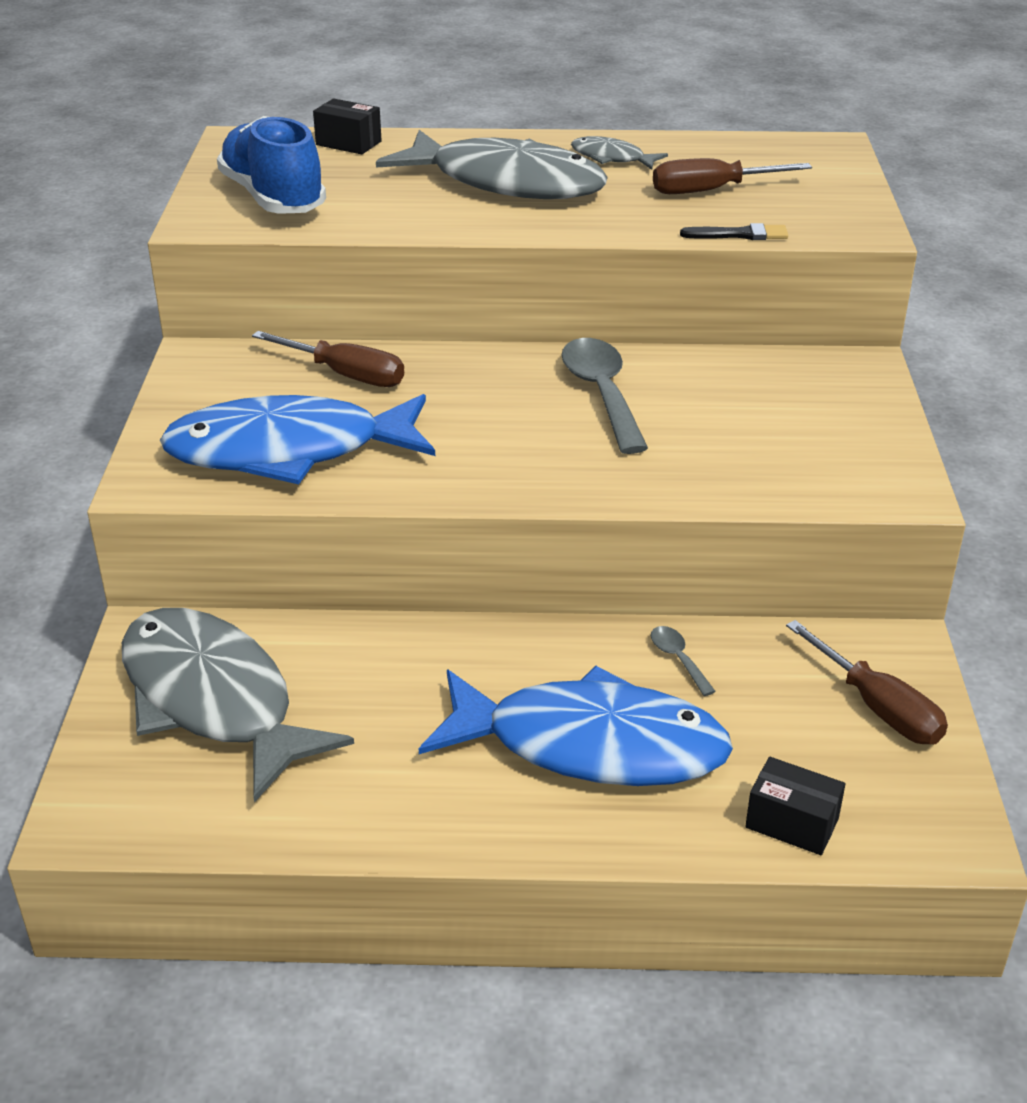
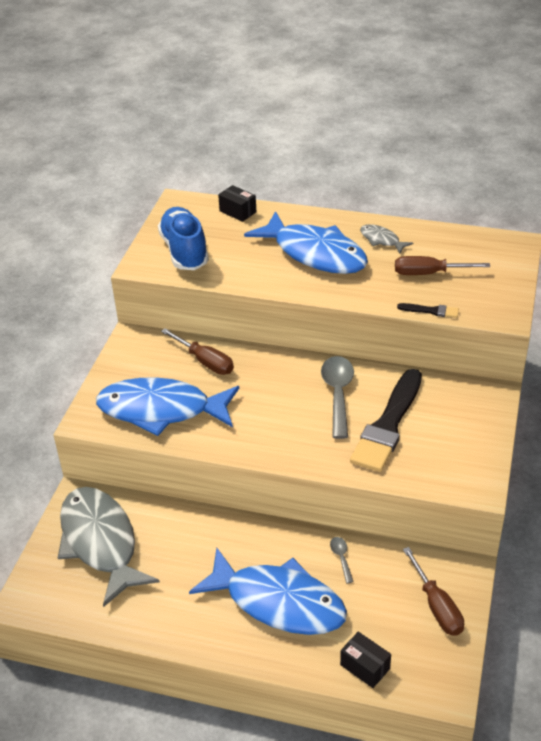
camera: 15 degrees right, 5 degrees up
grey fish [376,130,608,199] -> blue fish [244,211,368,274]
none -> black brush [350,369,422,472]

